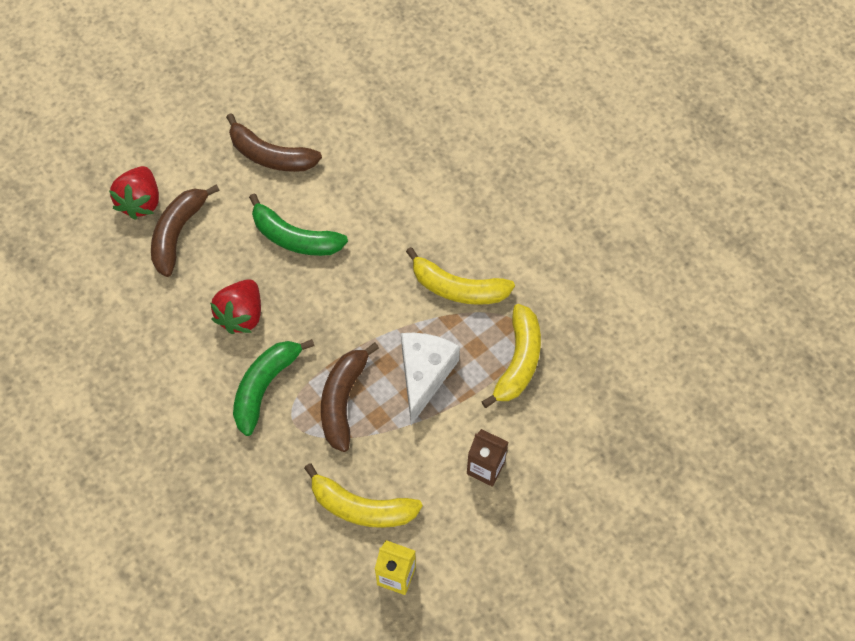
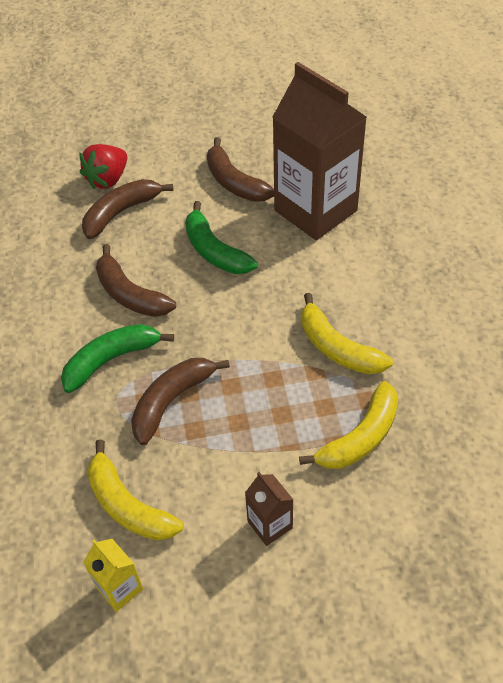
camera: 30 degrees right, 10 degrees down
red strawberry [210,279,261,334] -> brown banana [96,244,176,317]
white cheese [401,333,460,425] -> none
none -> brown carton [272,62,367,240]

